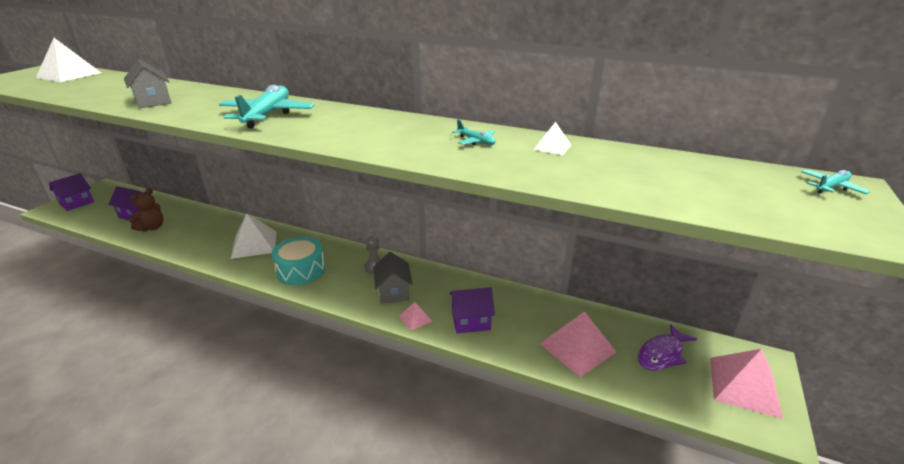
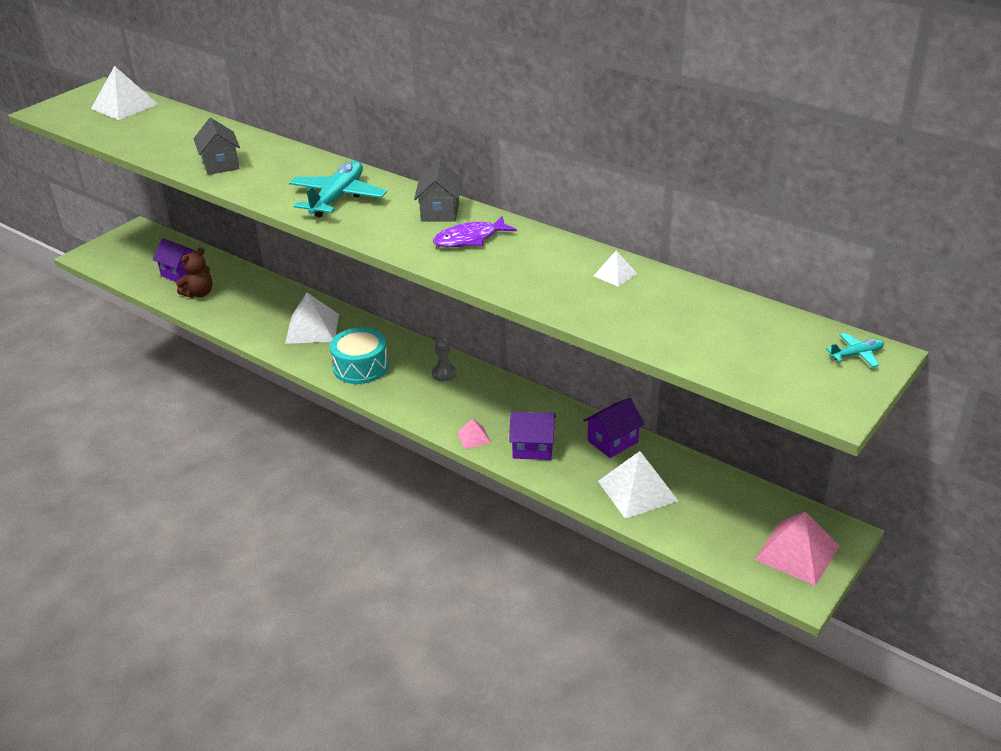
camera: 15 degrees right, 5 degrees up
purple house [49,173,94,211] -> purple house moved to [583,398,644,458]
grey house [373,252,413,304] -> grey house moved to [414,160,462,221]
turquoise plane [452,119,496,145] -> none
pink pyramid [539,311,617,377] -> white pyramid [598,451,678,519]
purple fish [638,324,697,371] -> purple fish moved to [433,216,517,247]

